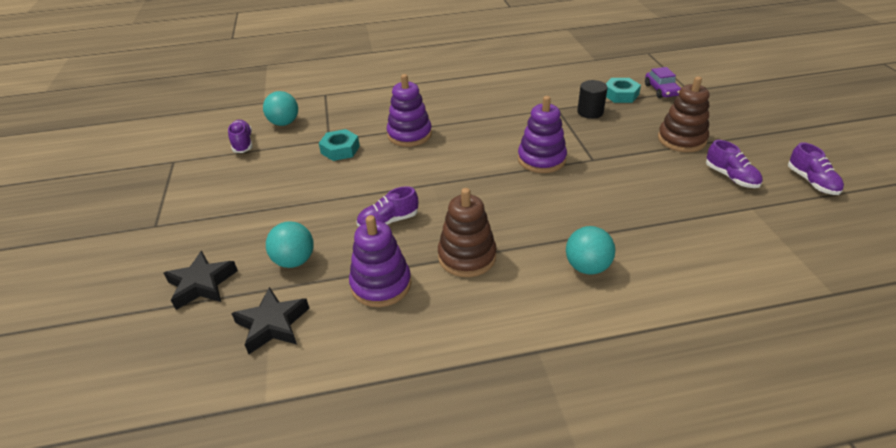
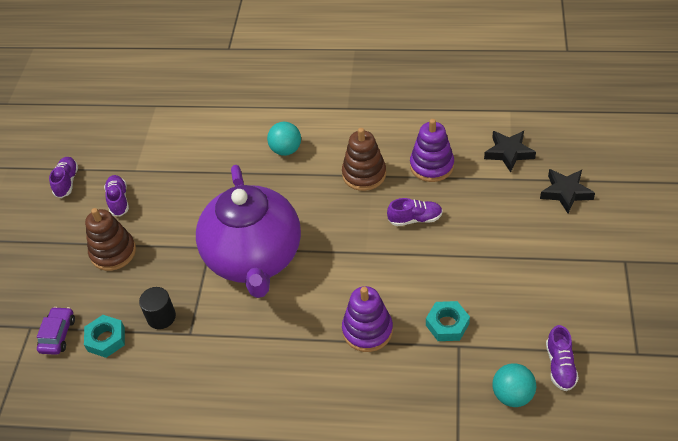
camera: 160 degrees left, 10 degrees up
turquoise ball [266,221,314,268] -> none
purple stacking toy [518,96,567,173] -> purple teapot [196,165,301,298]

